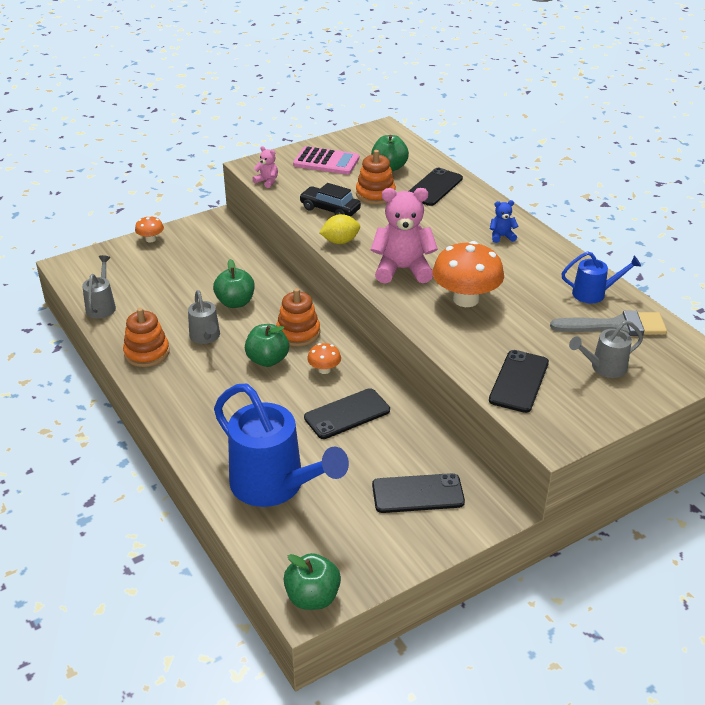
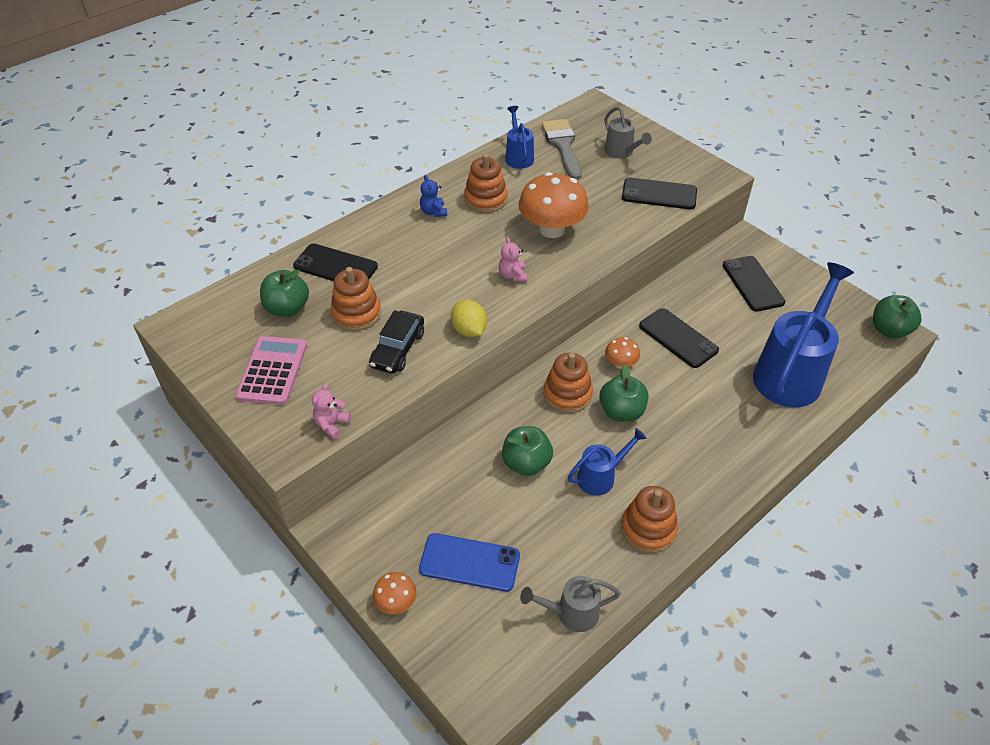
camera: 100 degrees left, 10 degrees up
grey watering can [188,290,220,344] -> blue watering can [568,428,647,496]
pink teddy bear [371,188,438,283] -> pink teddy bear [499,237,527,282], size x0.46
none -> blue phone [419,533,520,592]
none -> orange stacking toy [464,154,508,213]

